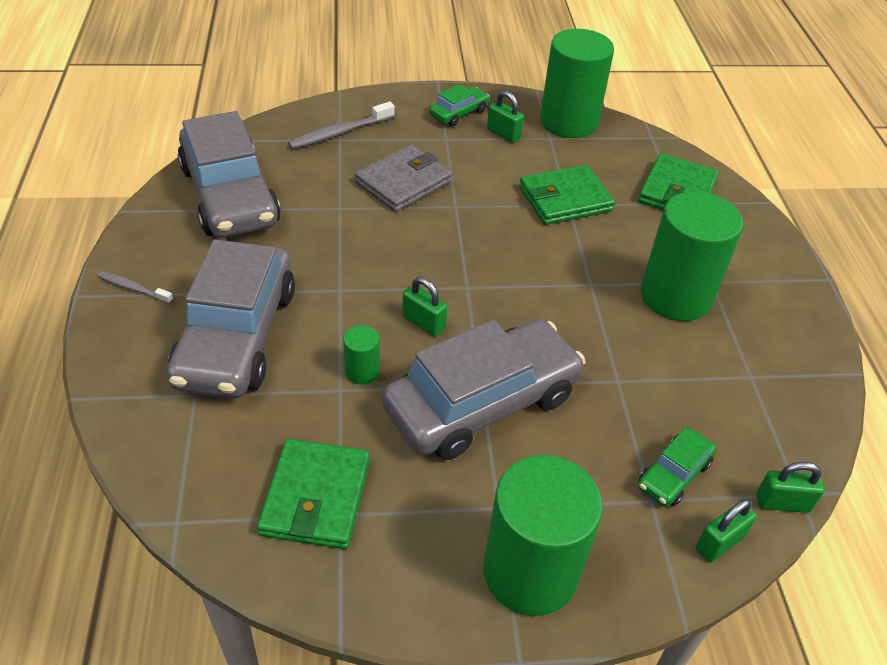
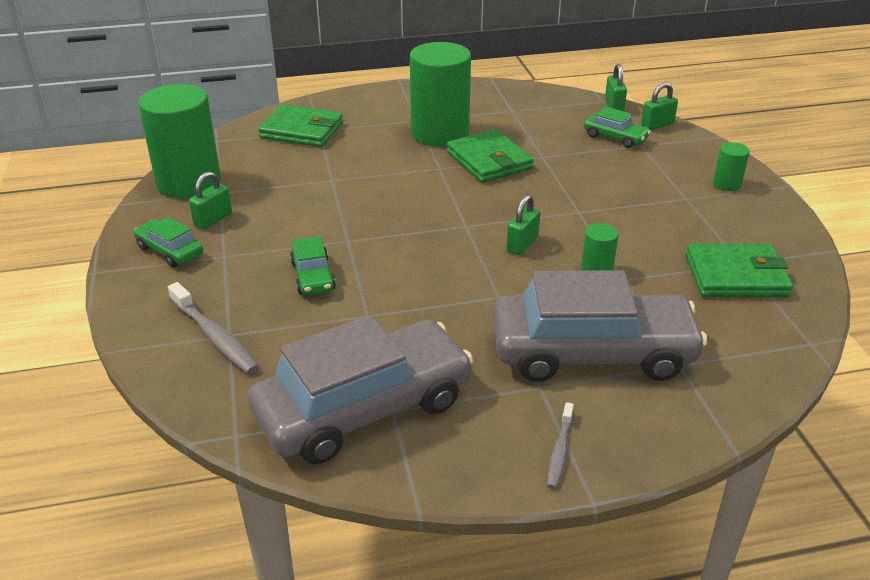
camera: 95 degrees left, 10 degrees down
grey wallet [355,144,452,212] -> green car [290,236,336,295]
grey car [382,319,586,460] -> none
green cylinder [483,455,603,616] -> green cylinder [713,142,750,191], size x0.43
green wallet [519,165,615,225] -> green wallet moved to [446,129,534,183]
green padlock [696,499,757,562] -> green padlock turned 75 degrees counterclockwise [641,82,678,130]

